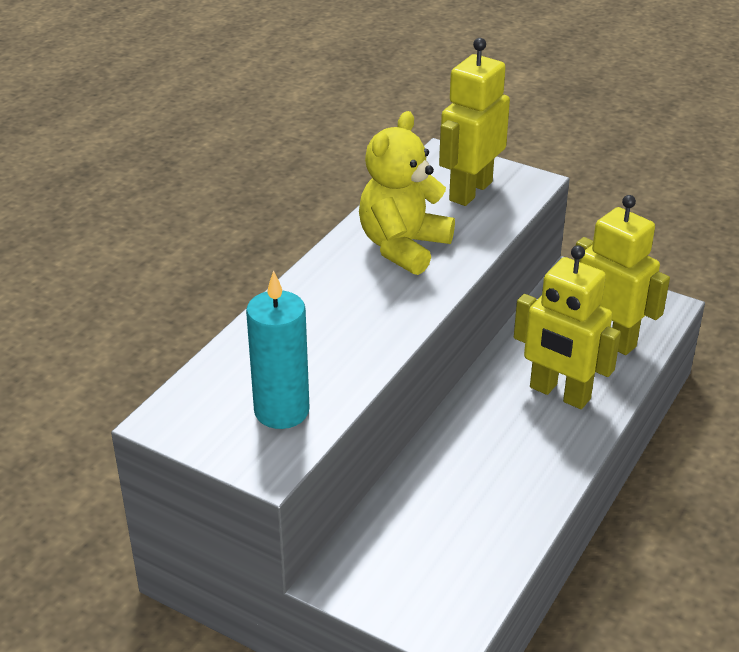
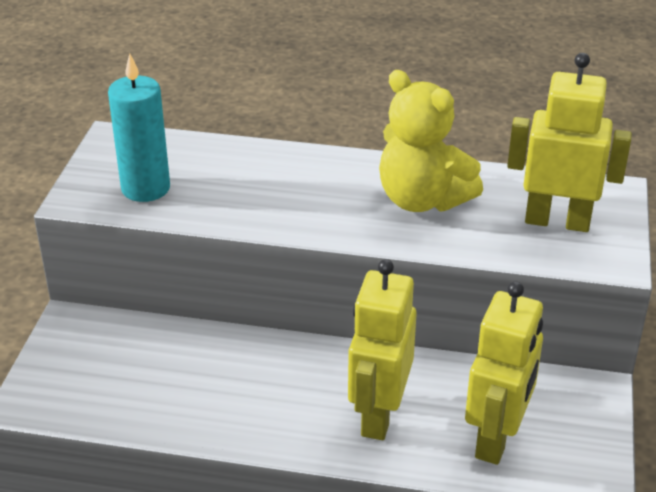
camera: 70 degrees right, 0 degrees up
yellow teddy bear [359,111,455,275] -> yellow teddy bear turned 150 degrees counterclockwise [379,70,483,212]

